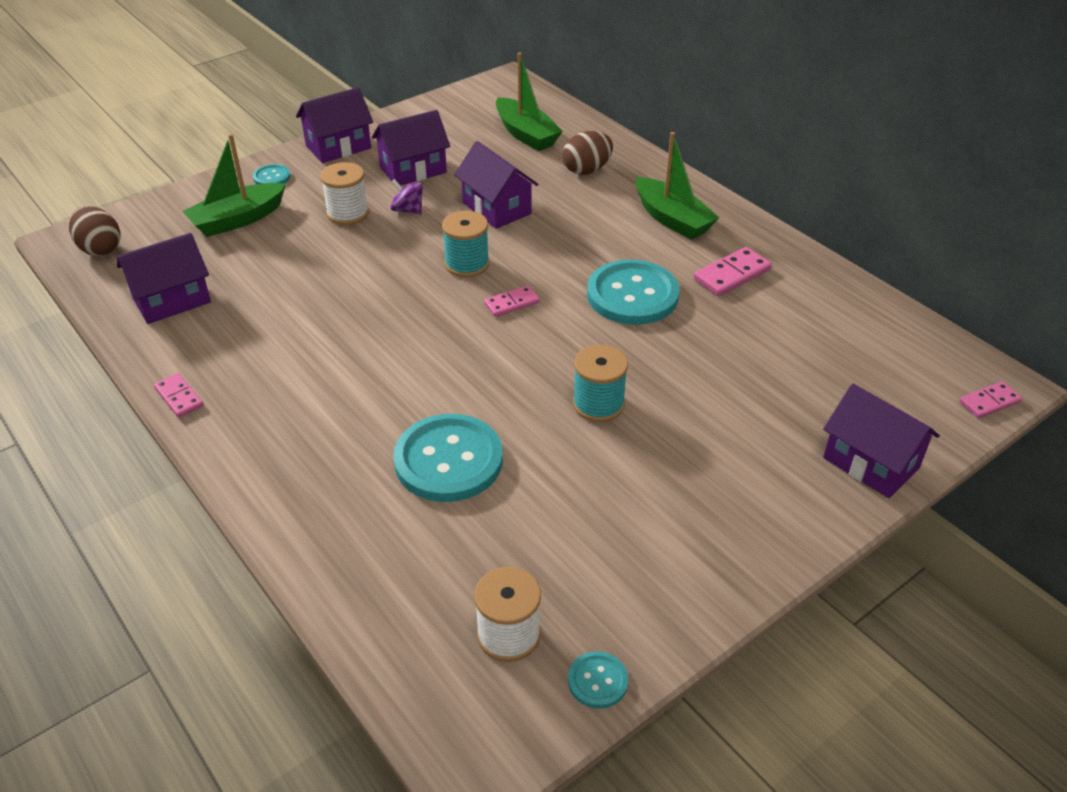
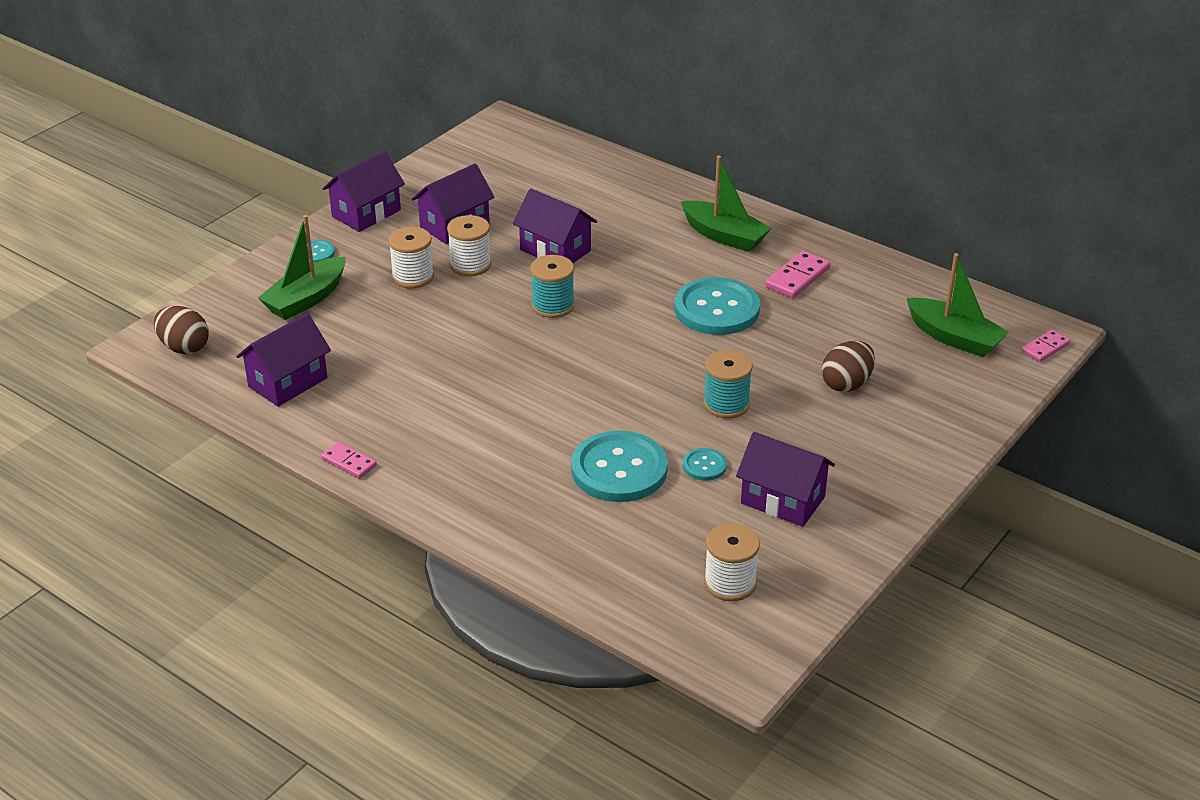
camera: 15 degrees left, 5 degrees down
purple spinning top [390,179,423,214] -> white spool [447,215,491,276]
pink domino [484,286,540,317] -> none
green boat [496,52,563,151] -> green boat moved to [906,253,1009,357]
brown egg [562,131,613,175] -> brown egg moved to [822,341,875,392]
turquoise button [568,651,628,709] -> turquoise button moved to [683,448,727,481]
purple house [823,384,940,498] -> purple house moved to [736,432,835,527]

